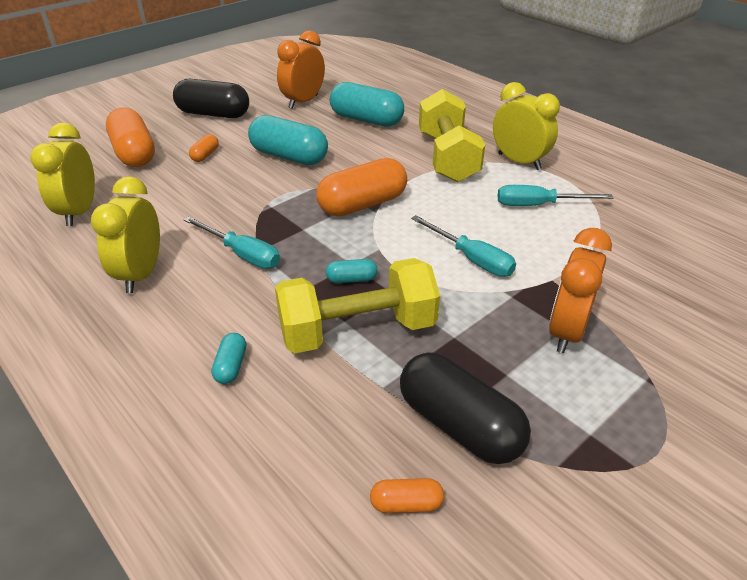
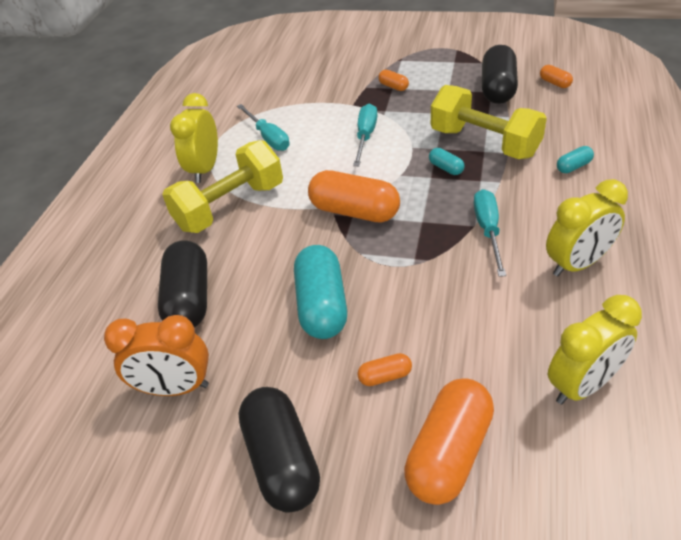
camera: 120 degrees left, 5 degrees up
turquoise capsule [330,82,404,127] -> black capsule [158,240,207,327]
orange clock [549,228,612,353] -> orange capsule [378,70,409,91]

